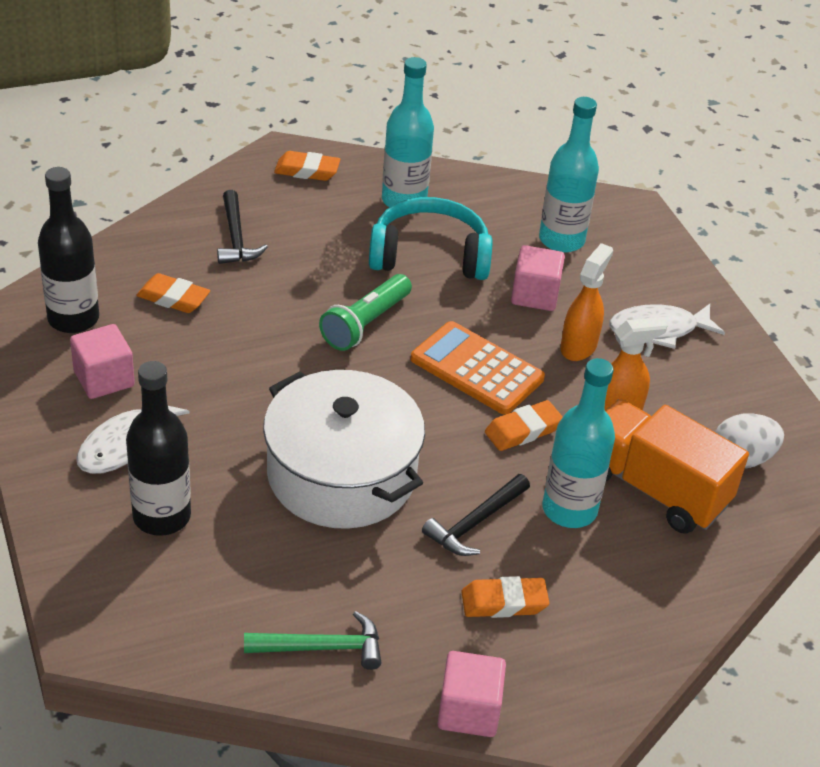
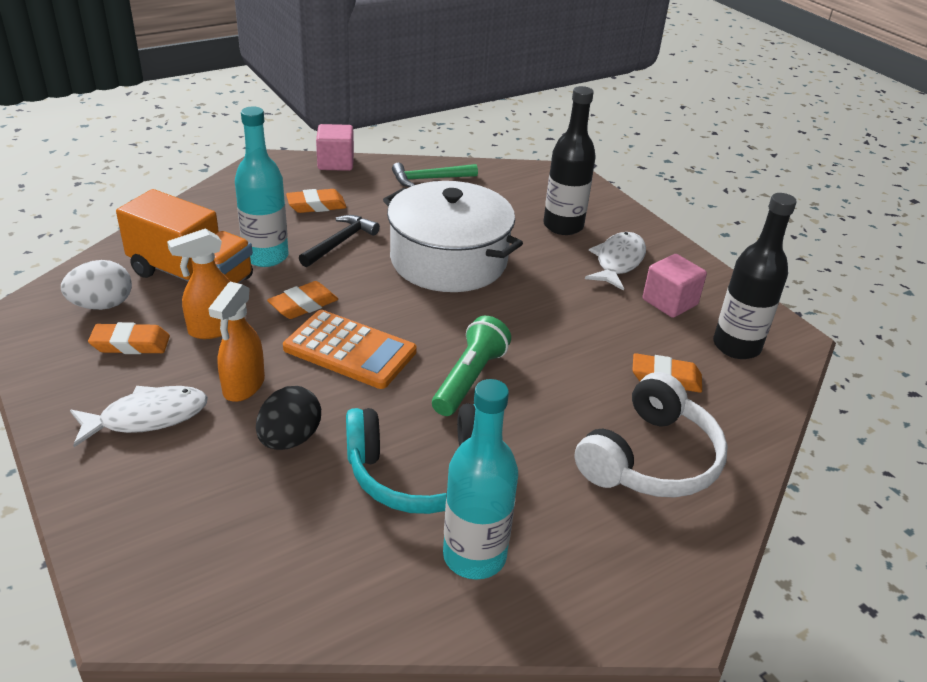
camera: 170 degrees right, 5 degrees down
black hammer [217,190,268,264] -> white headphones [575,372,728,498]
orange eraser [274,151,340,181] -> orange eraser moved to [88,322,170,354]
pink cube [511,245,565,311] -> black egg [256,386,321,450]
turquoise bottle [539,97,599,253] -> none

